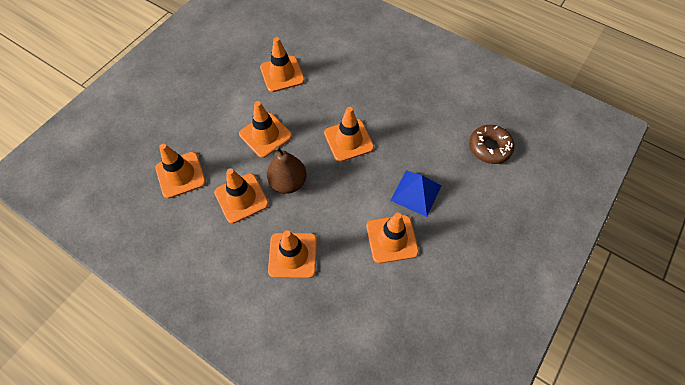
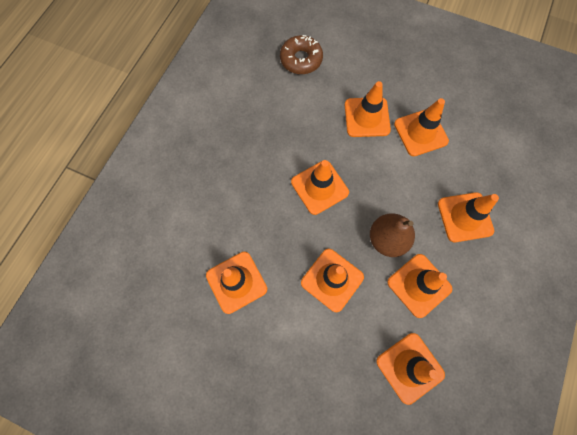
camera: 100 degrees left, 10 degrees up
blue pyramid [391,170,442,217] -> orange traffic cone [345,81,391,137]

